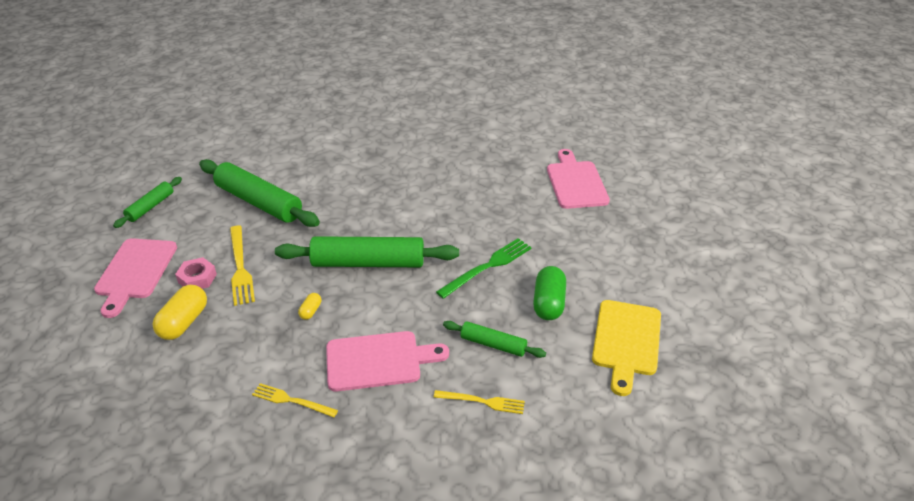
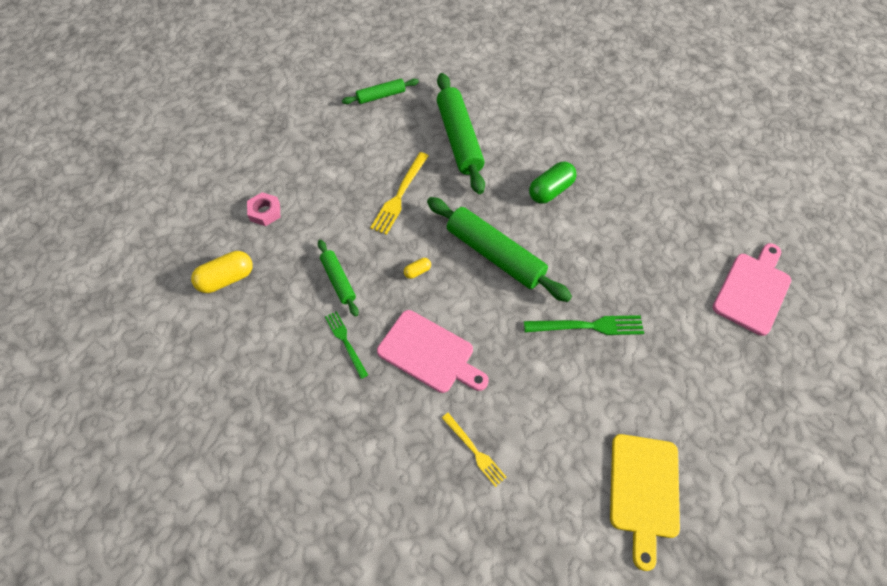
camera: 40 degrees right, 20 degrees up
pink cutting board [94,238,177,318] -> none
yellow capsule [152,285,207,340] -> yellow capsule moved to [191,251,253,293]
pink nut [175,257,217,289] -> pink nut moved to [247,192,280,226]
yellow fork [252,383,338,418] -> green fork [325,311,368,379]
green rolling pin [443,321,546,358] -> green rolling pin moved to [318,240,359,317]
green capsule [533,266,566,320] -> green capsule moved to [529,162,576,204]
yellow cutting board [592,300,661,396] -> yellow cutting board turned 45 degrees counterclockwise [610,434,680,571]

